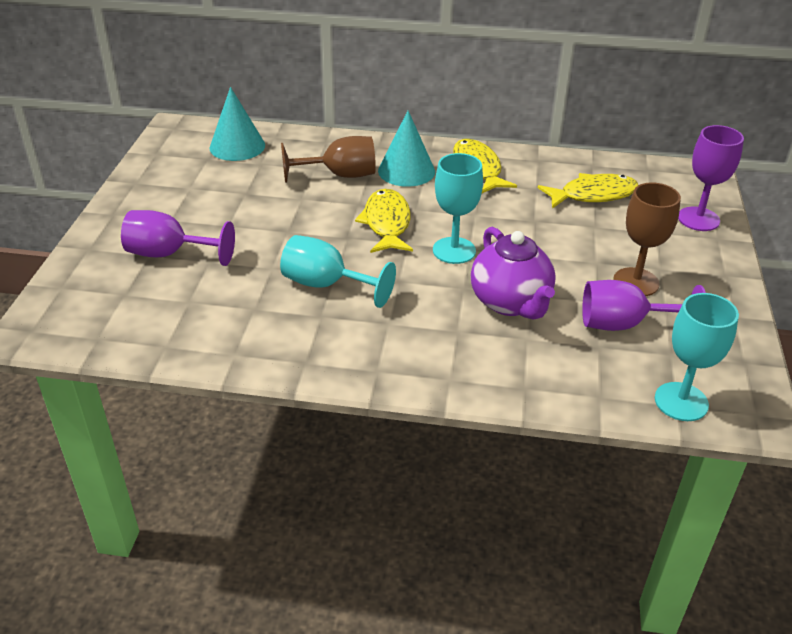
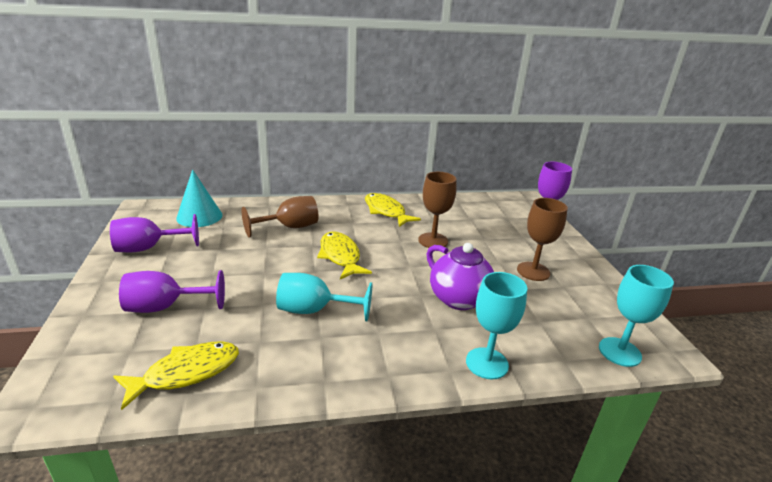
camera: 20 degrees left, 10 degrees down
turquoise cone [378,111,435,187] -> none
turquoise goblet [433,153,483,264] -> turquoise goblet moved to [466,272,527,380]
yellow fish [538,173,638,209] -> yellow fish moved to [113,342,239,410]
purple goblet [582,280,706,331] -> purple goblet moved to [110,214,199,252]
none -> brown goblet [418,172,456,248]

